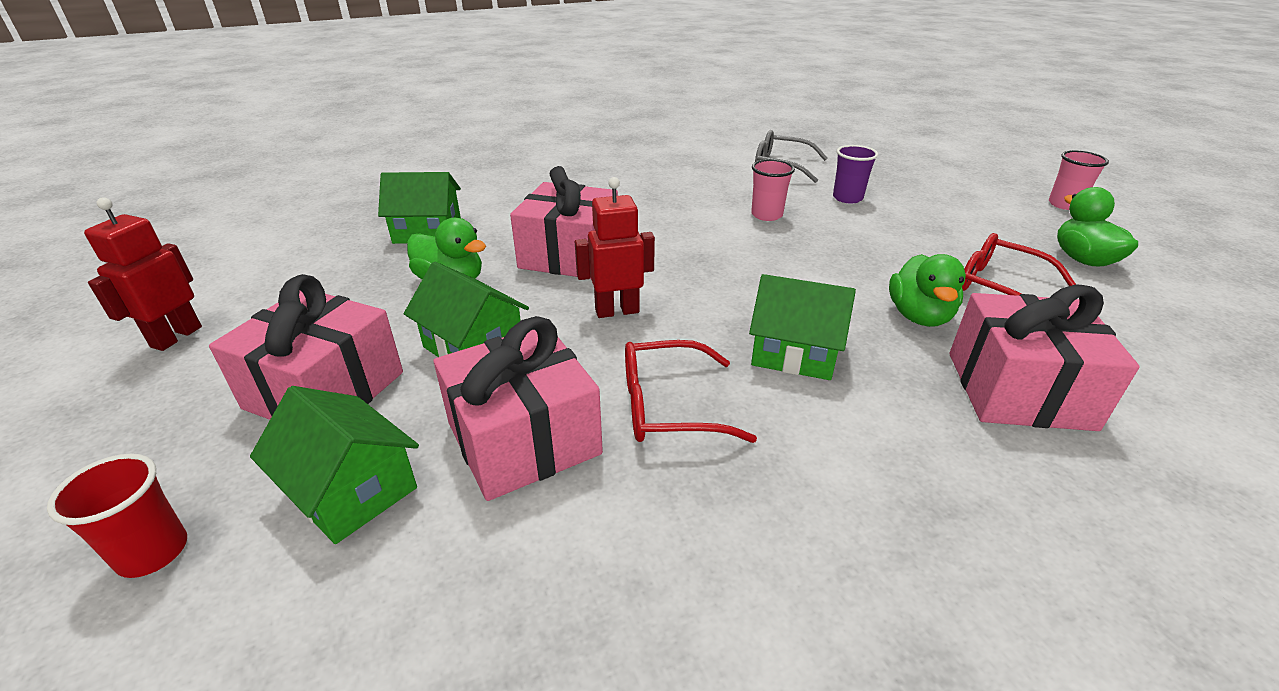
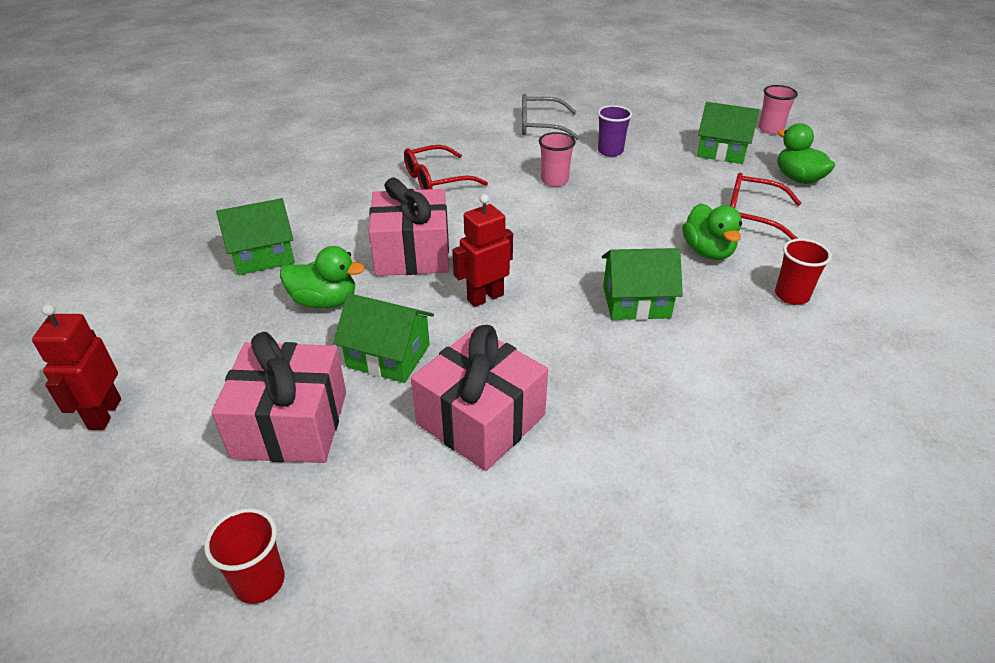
camera: 20 degrees left, 5 degrees up
green house [250,386,419,544] -> green house moved to [697,102,759,164]
red glasses [625,340,757,443] -> red glasses moved to [404,145,488,190]
pink gift [950,285,1140,431] -> red cup [775,238,832,305]

